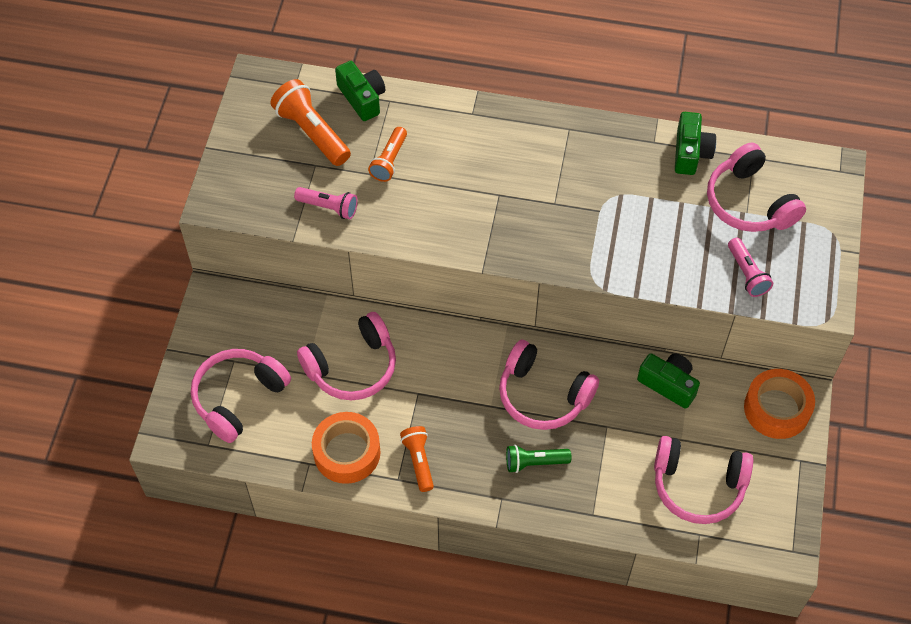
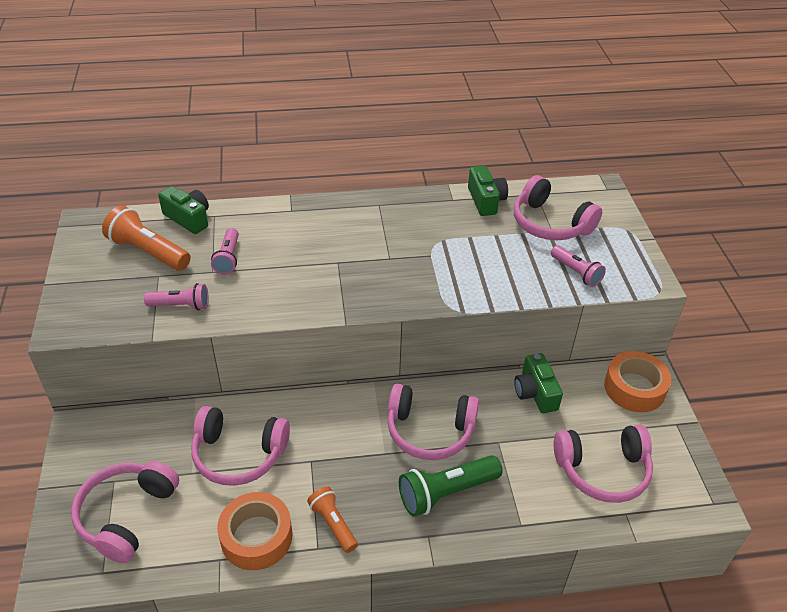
camera: 20 degrees left, 15 degrees down
pink headphones [297,312,396,400] -> pink headphones turned 60 degrees clockwise [191,406,290,486]
orange flashlight [368,127,407,182] -> pink flashlight [211,228,239,275]
green flashlight [506,445,572,473] -> green flashlight [399,455,503,517], size x1.60
green camera [637,353,700,409] -> green camera turned 120 degrees counterclockwise [514,353,563,413]

